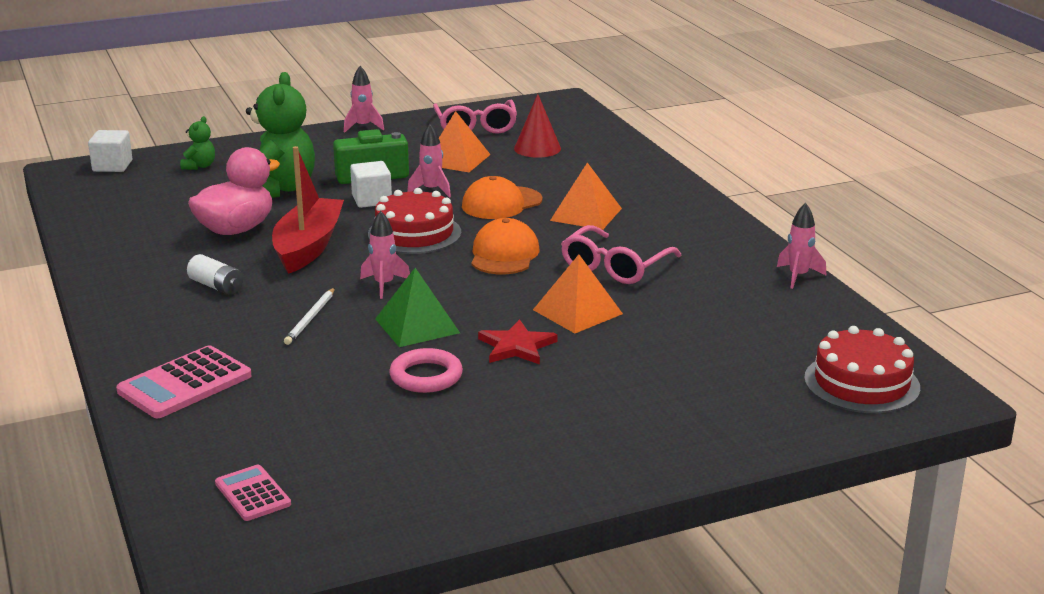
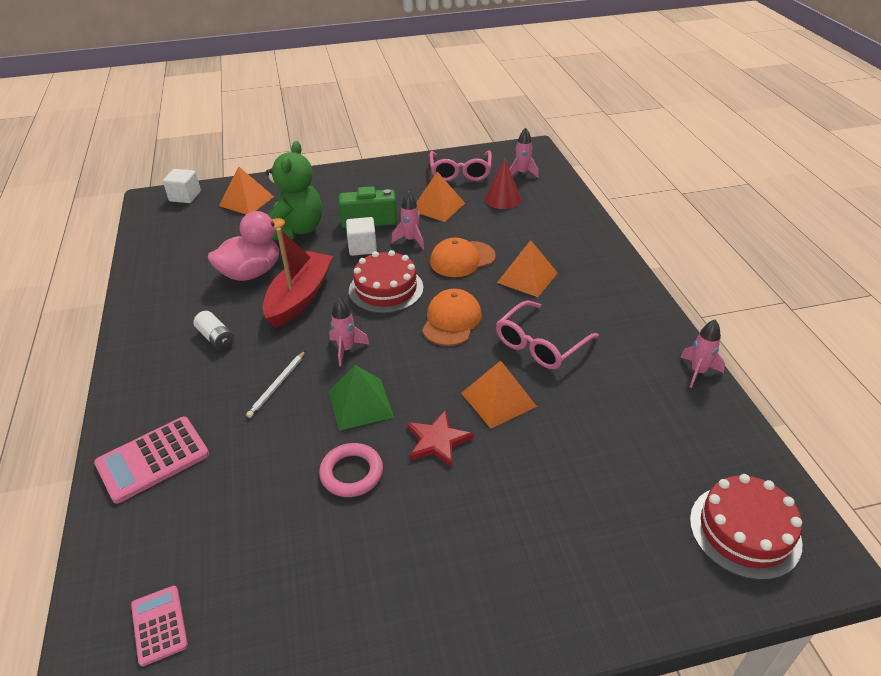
camera: 10 degrees right, 15 degrees up
green teddy bear [180,116,215,170] -> orange pyramid [219,166,274,214]
pink rocket [344,66,384,133] -> pink rocket moved to [509,128,539,178]

